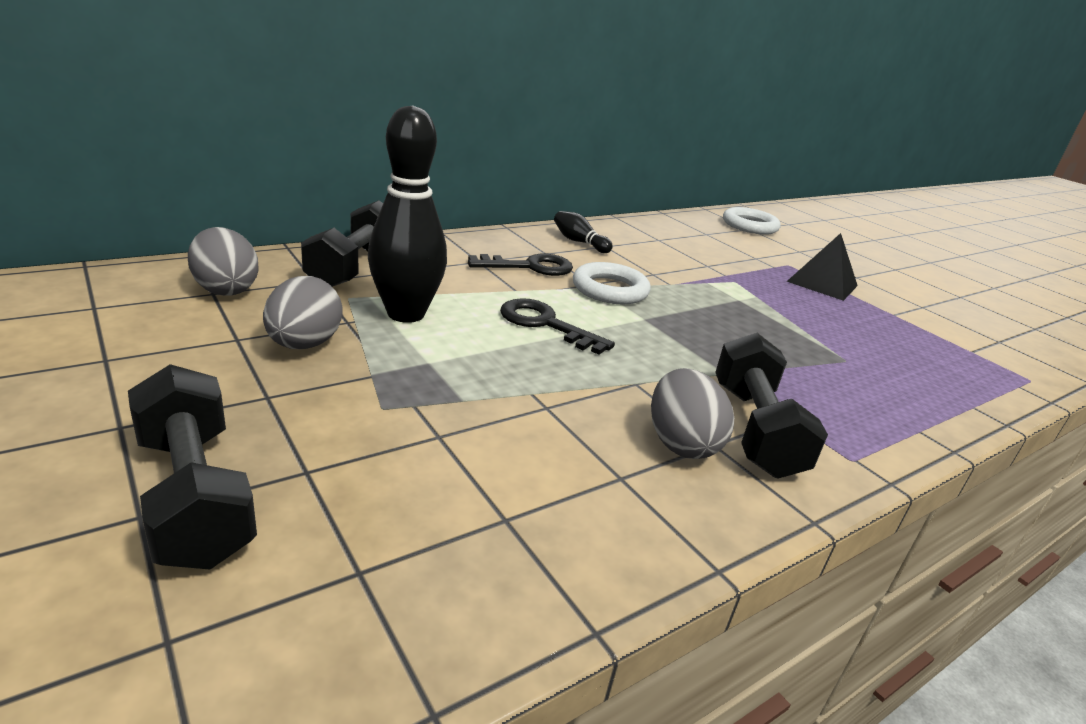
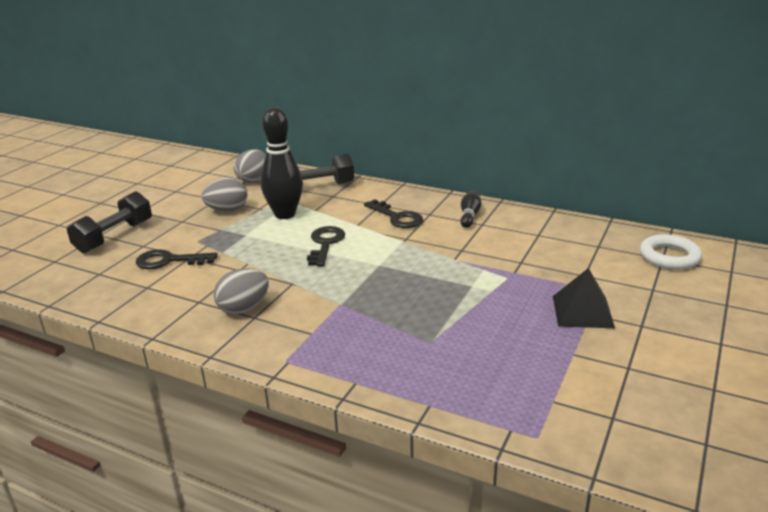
camera: 65 degrees right, 0 degrees up
white ring [573,262,651,304] -> none
black dumbbell [715,333,828,478] -> none
none -> black key [136,249,217,269]

